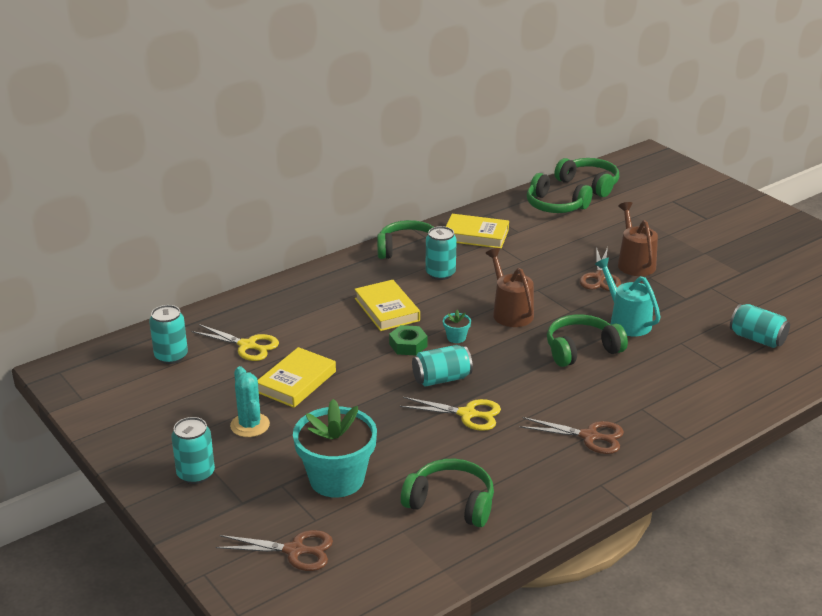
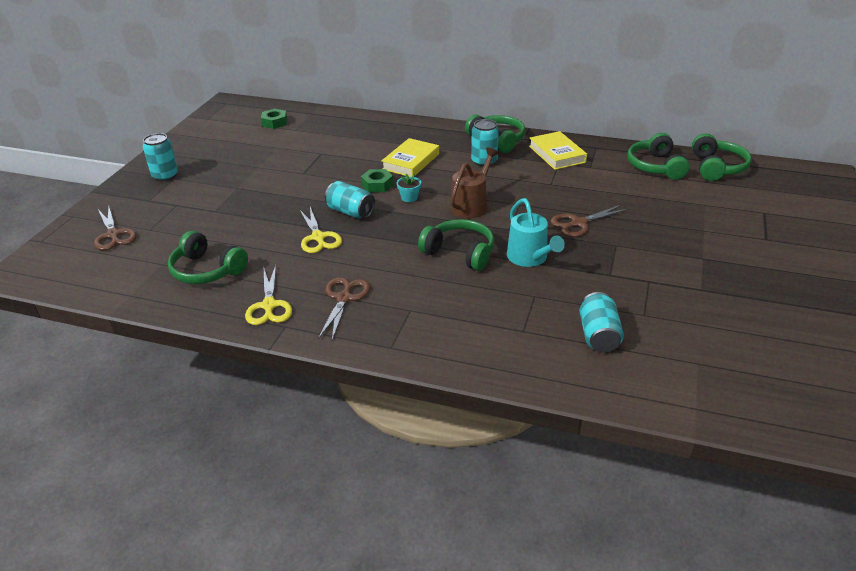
camera: 55 degrees right, 5 degrees up
turquoise can [149,305,188,364] -> green nut [261,109,287,129]
yellow scissors [192,324,279,361] -> yellow scissors moved to [245,265,292,325]
turquoise cactus [230,366,270,437] -> none
yellow book [258,347,336,408] -> none
turquoise flower pot [293,399,377,497] -> none
green headphones [401,459,494,527] -> green headphones turned 135 degrees clockwise [168,231,248,284]
brown scissors [519,417,624,454] -> brown scissors turned 150 degrees counterclockwise [318,277,370,340]
turquoise watering can [595,258,661,336] -> turquoise watering can turned 135 degrees clockwise [507,198,565,267]
brown watering can [618,202,658,276] -> none

